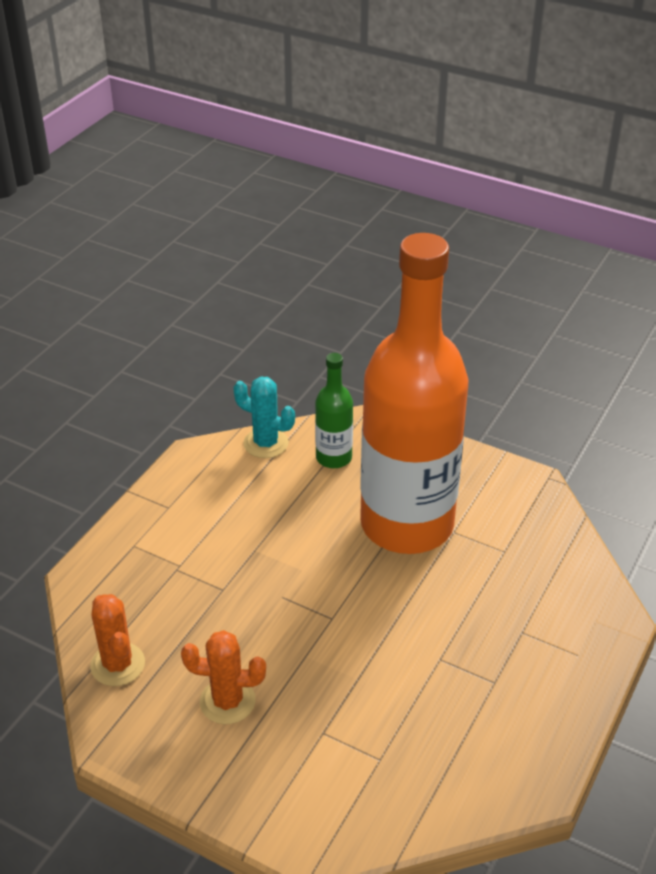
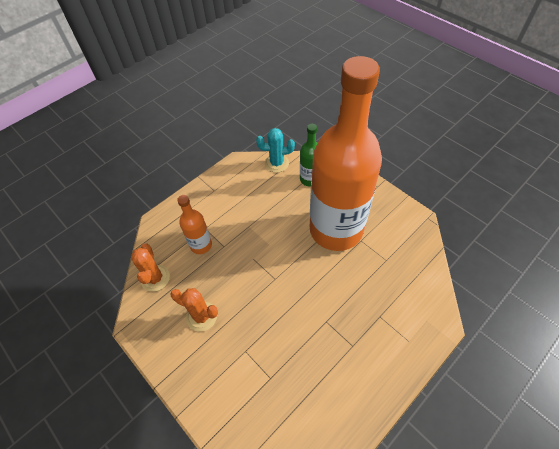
camera: 20 degrees right, 15 degrees up
turquoise cactus [233,377,295,458] -> turquoise cactus turned 45 degrees counterclockwise [256,128,295,173]
none -> orange bottle [177,195,212,254]

